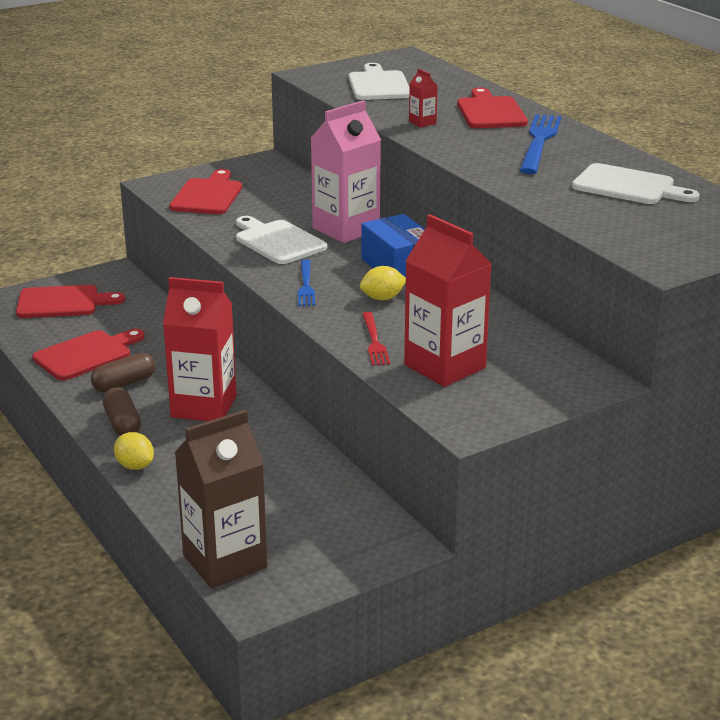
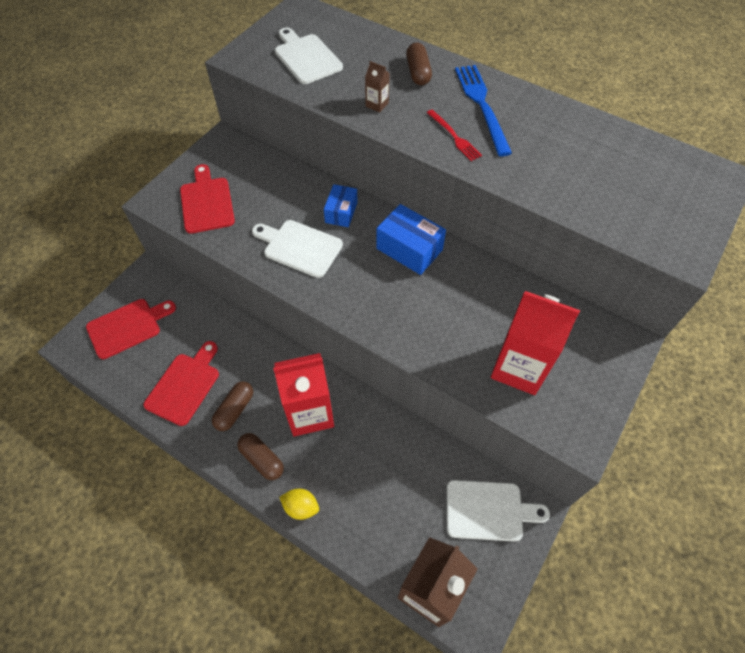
camera: 25 degrees left, 30 degrees up
blue fork [298,259,315,306] -> none
pink carton [311,100,381,243] -> blue box [324,184,358,227]
yellow lemon [360,266,406,300] -> none
red fork [362,312,390,366] -> red fork moved to [427,109,482,161]
red carton [409,68,438,128] -> brown carton [365,61,390,113]
red cutting board [457,88,528,128] -> brown capsule [406,42,432,85]
white cutting board [572,163,700,204] -> white cutting board moved to [446,480,550,542]

